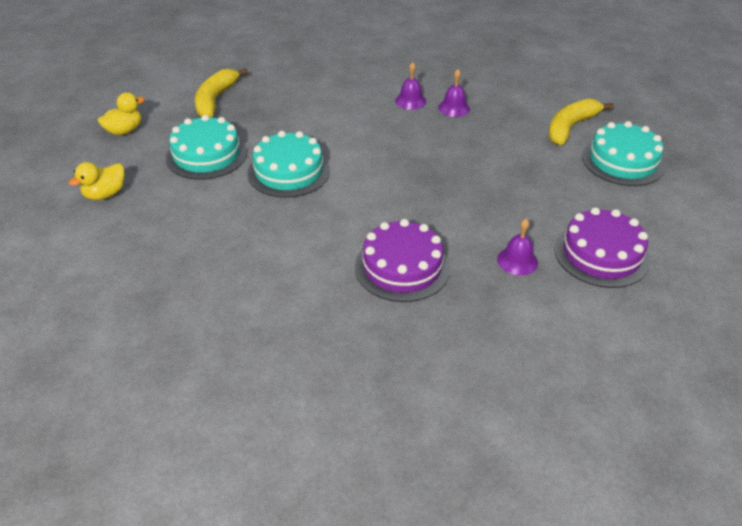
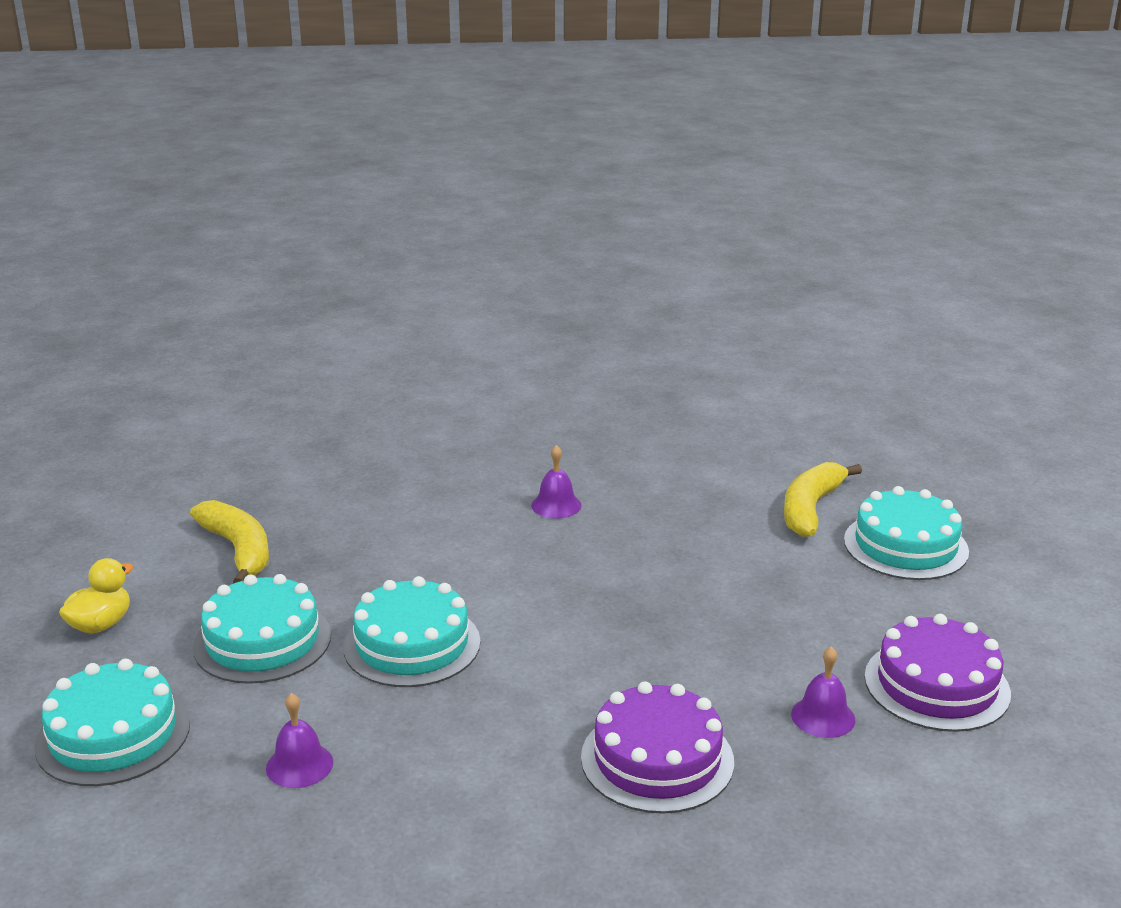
camera: 15 degrees left, 15 degrees down
yellow duck [69,162,124,200] -> turquoise cake [34,659,190,786]
yellow banana [195,68,248,117] -> yellow banana turned 150 degrees clockwise [190,500,269,583]
purple bell [438,69,470,117] -> purple bell moved to [266,693,333,788]

